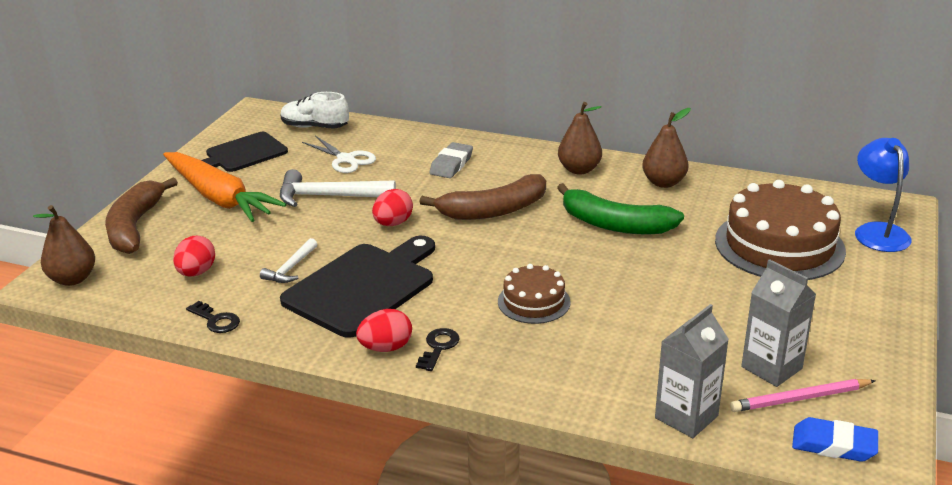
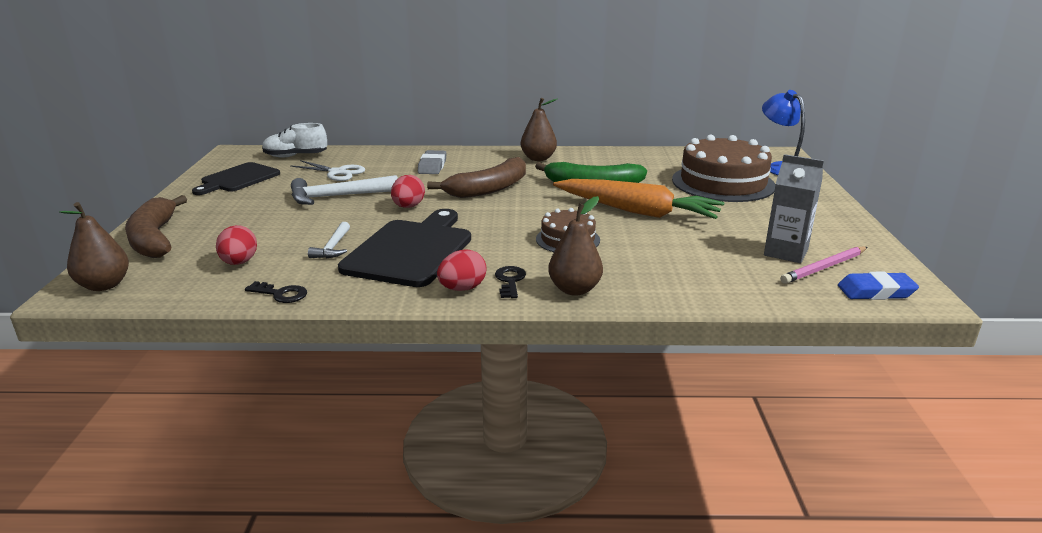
camera: 20 degrees left, 5 degrees down
orange carrot [163,152,286,222] -> orange carrot moved to [553,179,724,219]
brown pear [642,108,691,188] -> brown pear moved to [548,196,603,296]
grey carton [655,304,729,438] -> none

